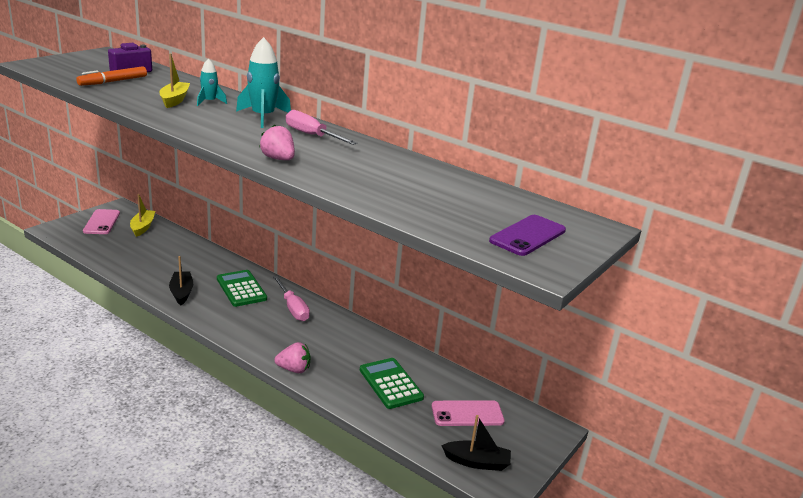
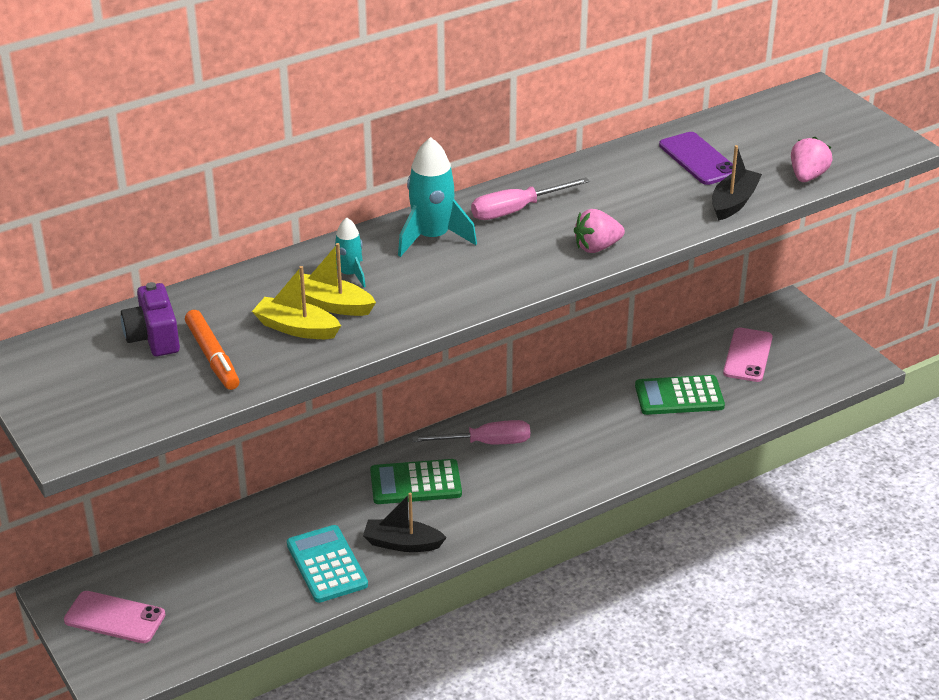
camera: 65 degrees left, 10 degrees up
yellow boat [130,194,155,237] -> yellow boat moved to [252,266,341,339]
pink strawberry [274,342,310,373] -> pink strawberry moved to [791,137,832,182]
black boat [441,415,511,471] -> black boat moved to [712,145,762,221]
purple phone [489,215,566,256] -> purple phone moved to [659,132,733,185]
none -> turquoise calculator [287,525,368,603]

